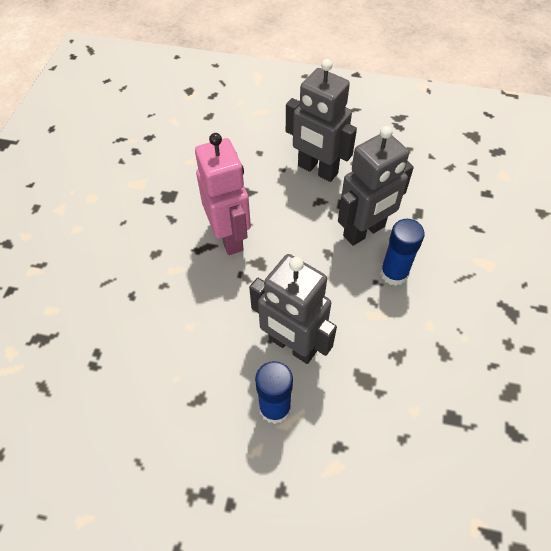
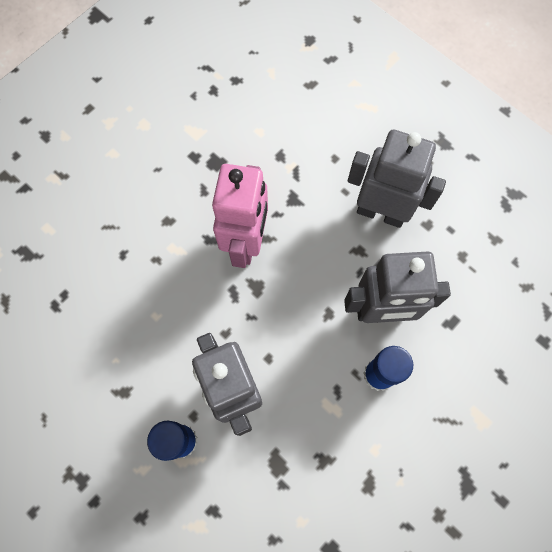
camera: 30 degrees right, 15 degrees up
grey robot [286,59,357,182] -> grey robot turned 135 degrees clockwise [348,130,446,228]

